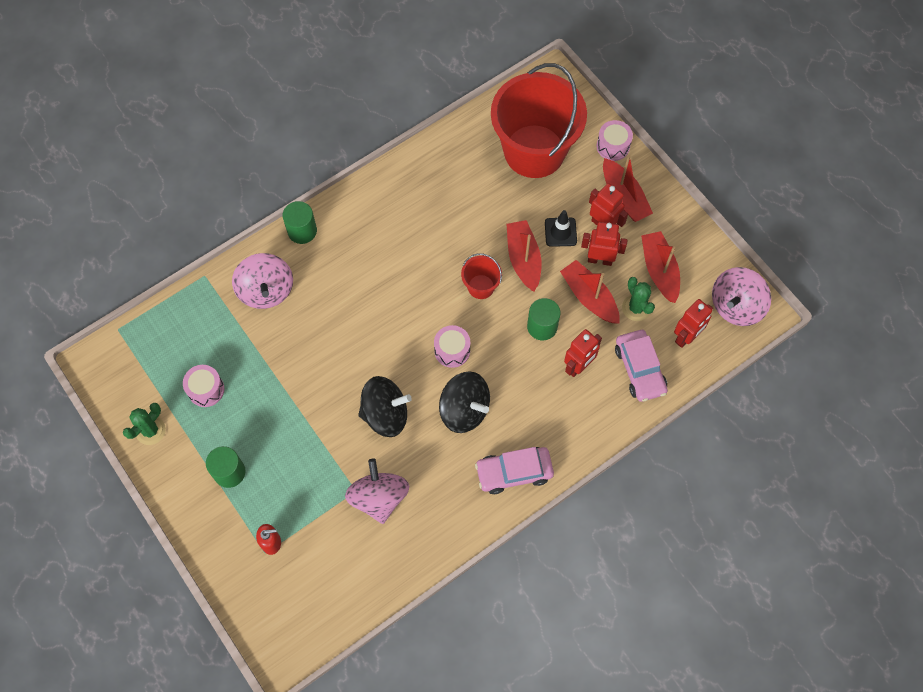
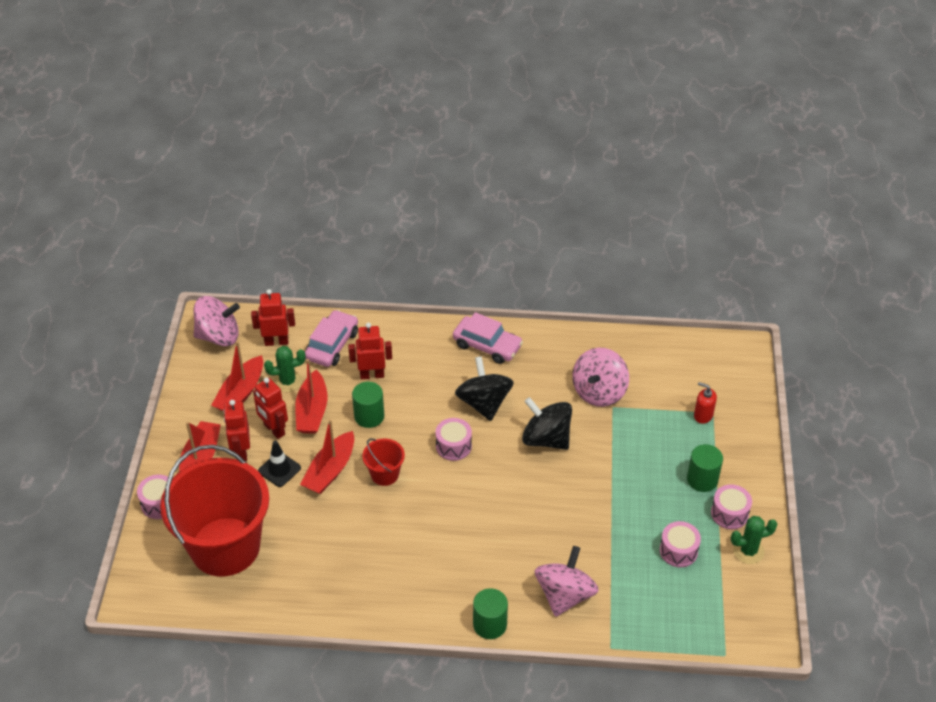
camera: 140 degrees left, 20 degrees down
green cactus [622,277,655,321] -> green cactus turned 60 degrees clockwise [264,346,306,392]
none -> pink drum [711,484,752,529]

